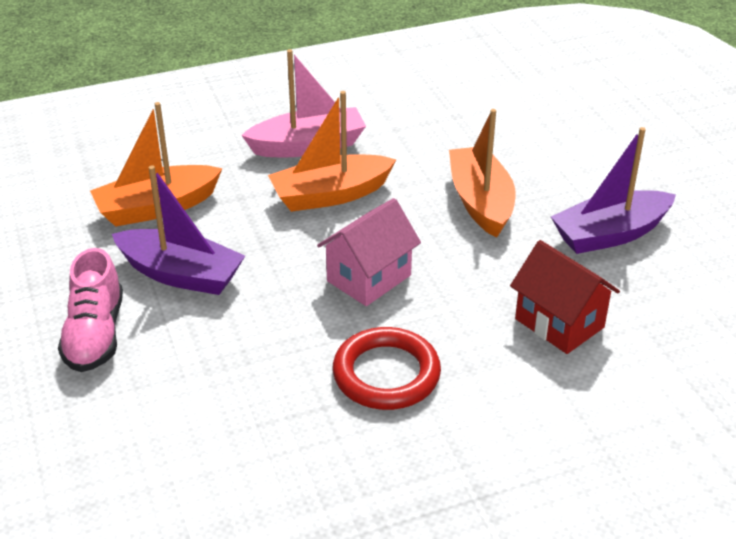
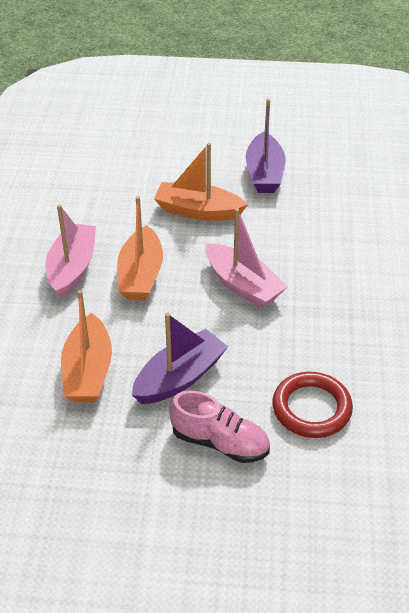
camera: 65 degrees left, 5 degrees up
pink house [317,198,421,306] -> pink boat [205,208,288,308]
red ring [333,327,441,410] -> red ring moved to [272,372,353,438]
red house [510,240,620,354] -> none

